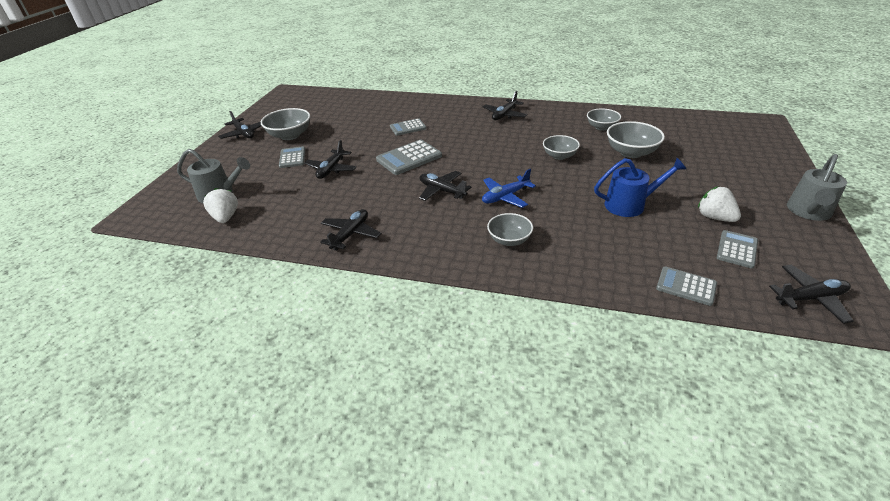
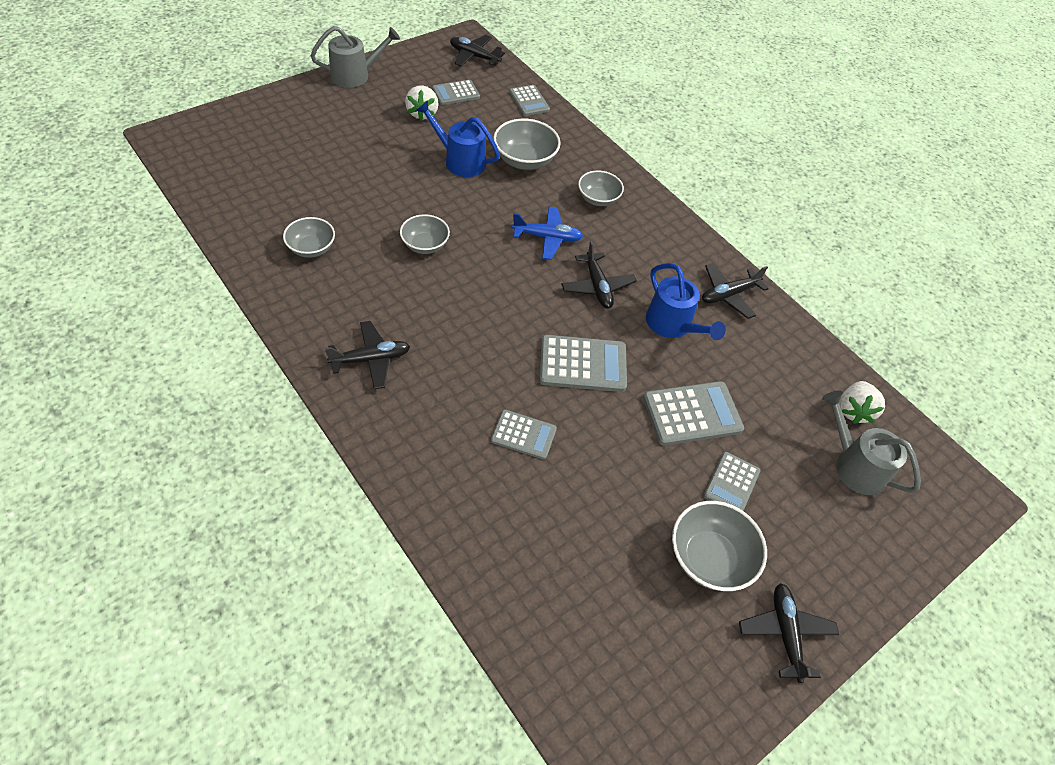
camera: 150 degrees left, 15 degrees up
black plane [304,140,356,179] -> grey calculator [643,381,744,446]
grey bowl [607,121,665,158] -> grey bowl moved to [493,119,561,170]
none -> blue watering can [646,263,726,340]

